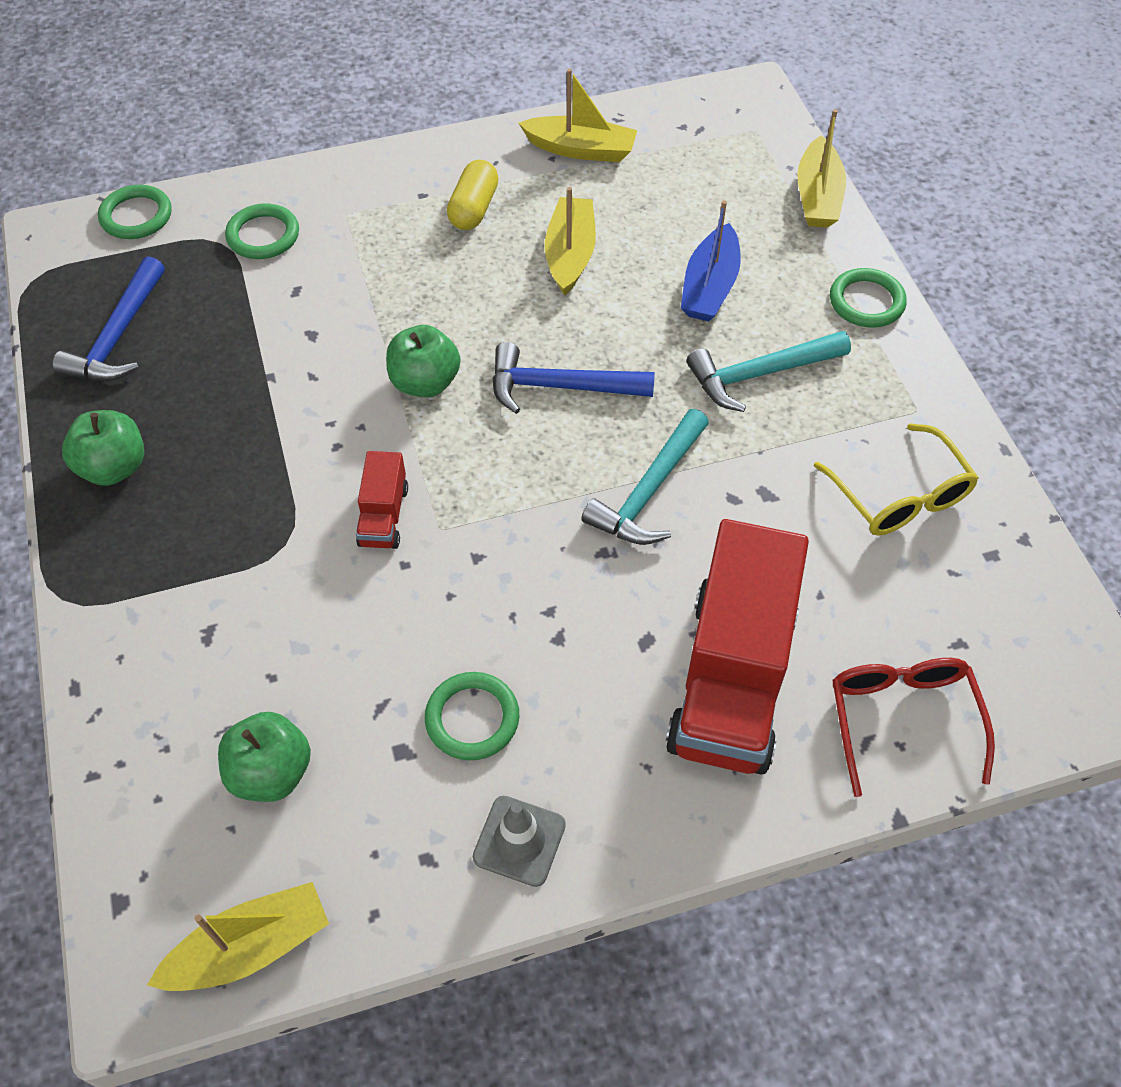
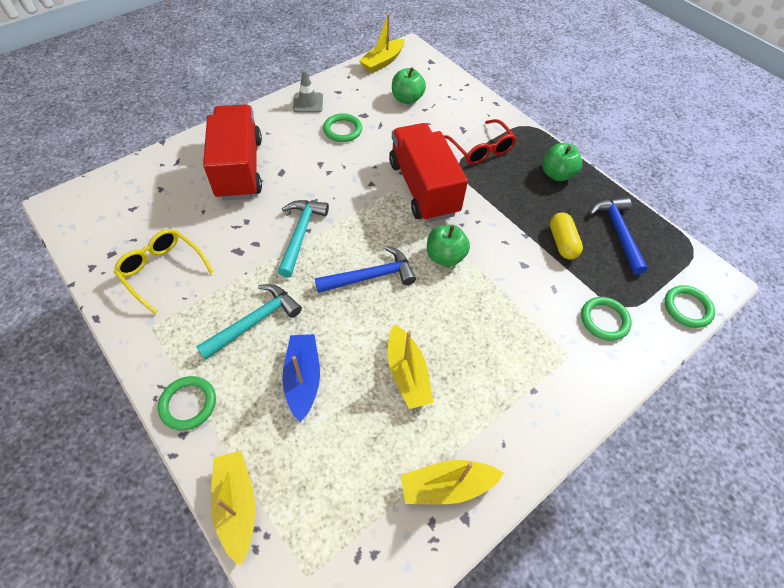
camera: 155 degrees right, 0 degrees up
red truck [356,451,408,549] -> red truck [389,123,468,222], size x2.24
yellow capsule [447,160,499,230] -> yellow capsule moved to [550,213,583,259]
red glasses [832,658,995,797] -> red glasses moved to [443,119,517,165]

